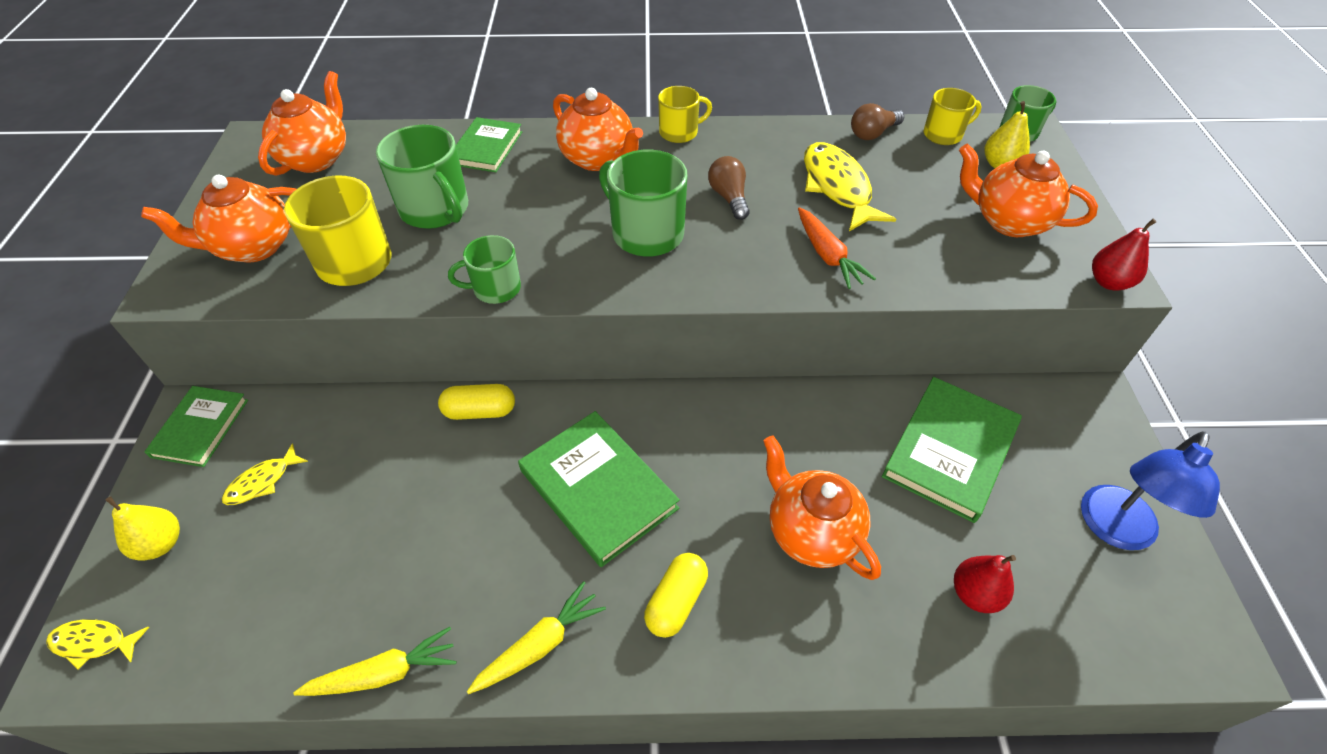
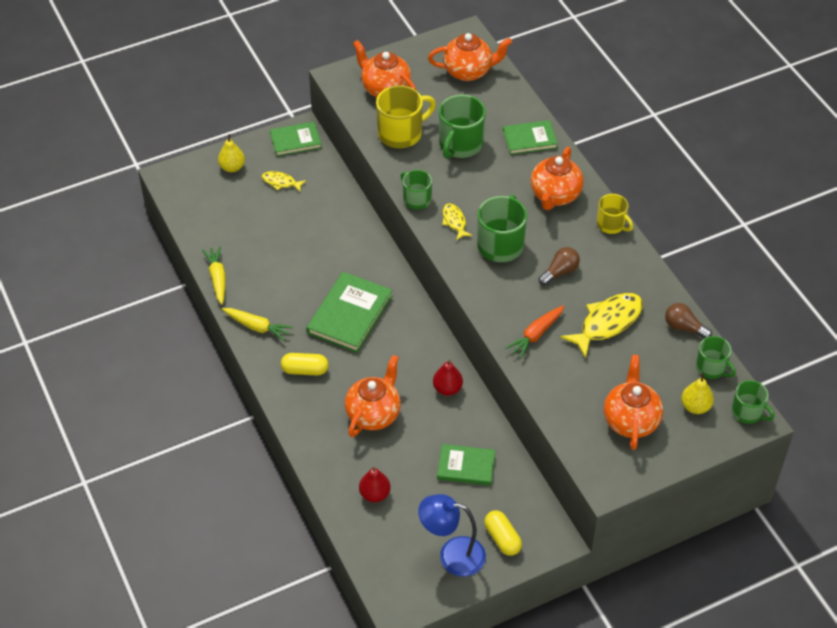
camera: 65 degrees right, 0 degrees up
yellow fish [46,619,149,670] -> yellow fish moved to [442,203,473,241]
yellow carrot [294,627,456,696] -> yellow carrot turned 150 degrees counterclockwise [202,246,226,305]
yellow capsule [438,384,515,420] -> yellow capsule moved to [484,510,522,556]
green book [882,377,1022,523] -> green book [437,444,495,486], size x0.63
yellow mug [924,88,982,145] -> green mug [696,336,736,379]
red pear [1092,219,1156,291] -> red pear moved to [433,360,463,396]

